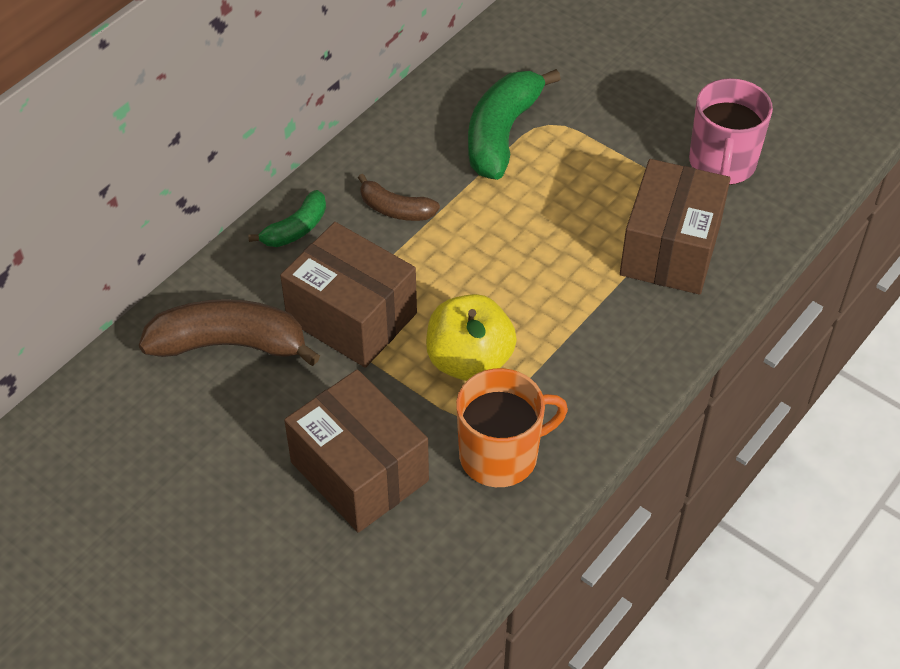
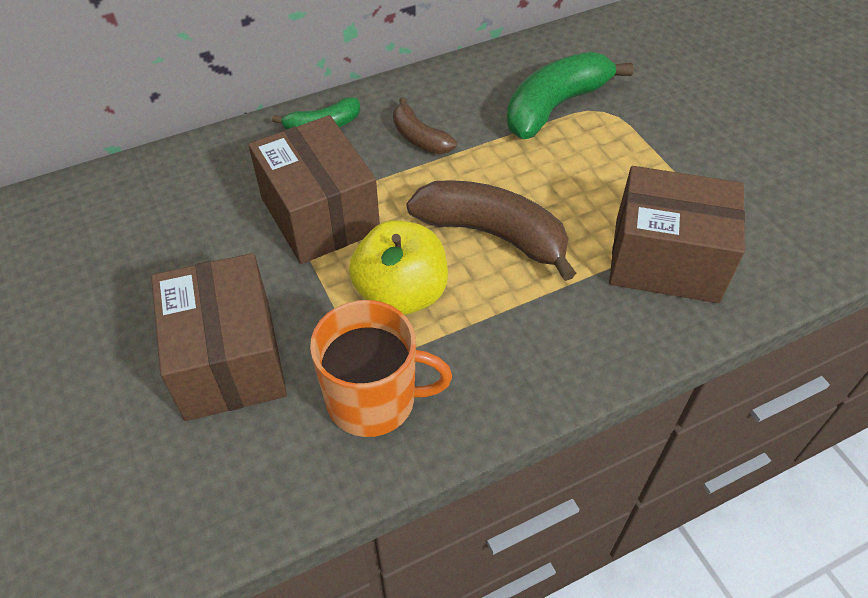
camera: 25 degrees right, 0 degrees up
brown banana [139,299,320,366] -> brown banana moved to [407,180,576,281]
brown box [620,159,731,295] -> brown box turned 60 degrees clockwise [609,166,745,303]
pink mug [689,78,773,185] -> none

